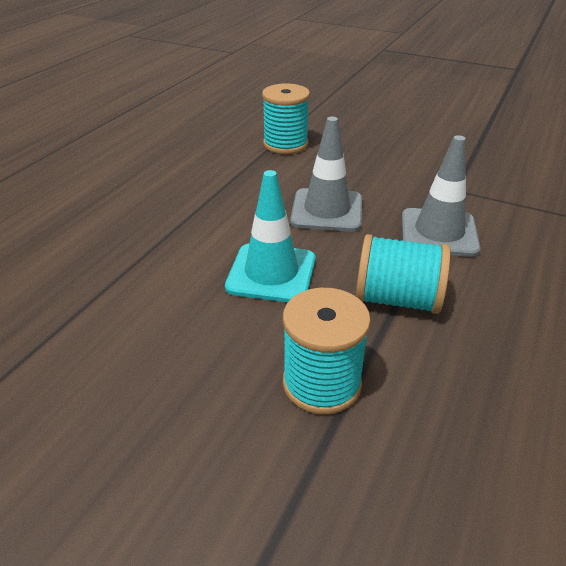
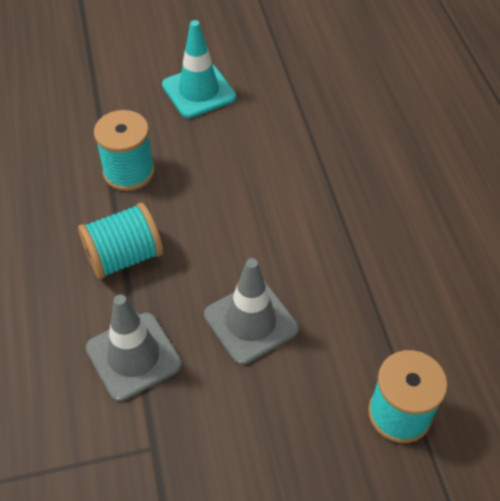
camera: 140 degrees right, 15 degrees up
turquoise traffic cone [225,170,316,302] -> turquoise traffic cone moved to [162,20,236,118]

